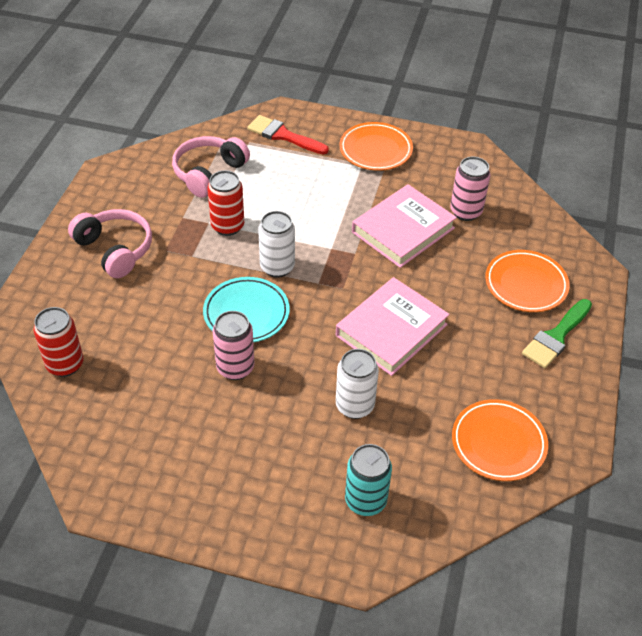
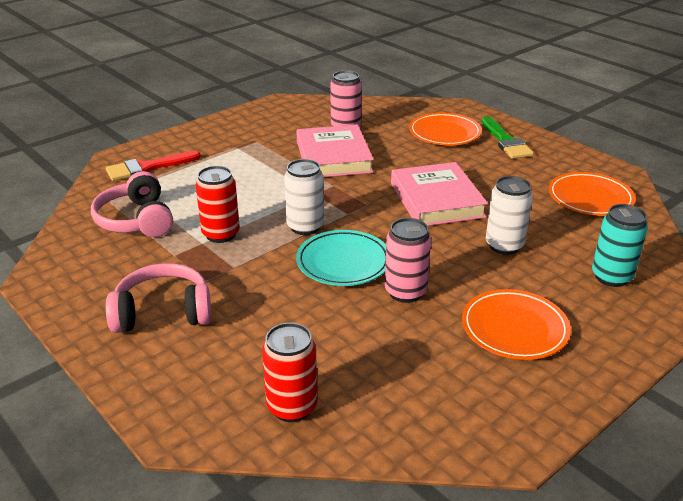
camera: 55 degrees left, 15 degrees down
orange plate [340,122,413,171] -> orange plate moved to [462,289,571,360]

